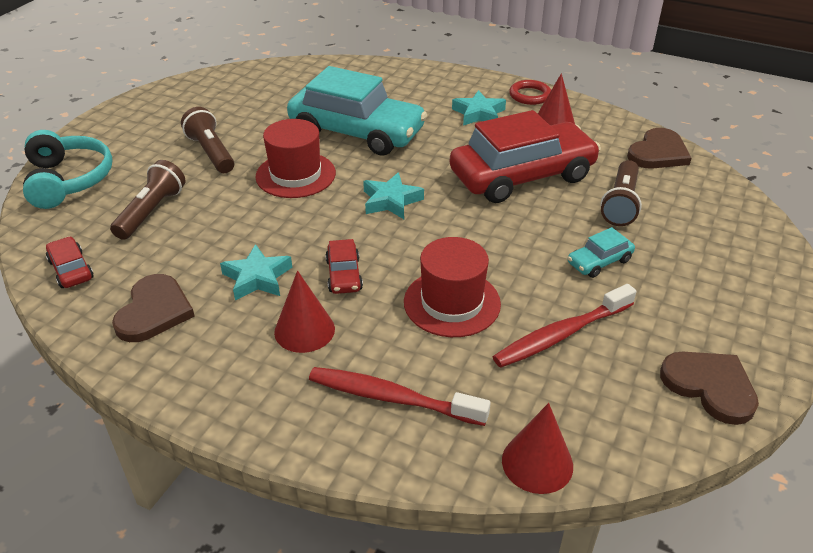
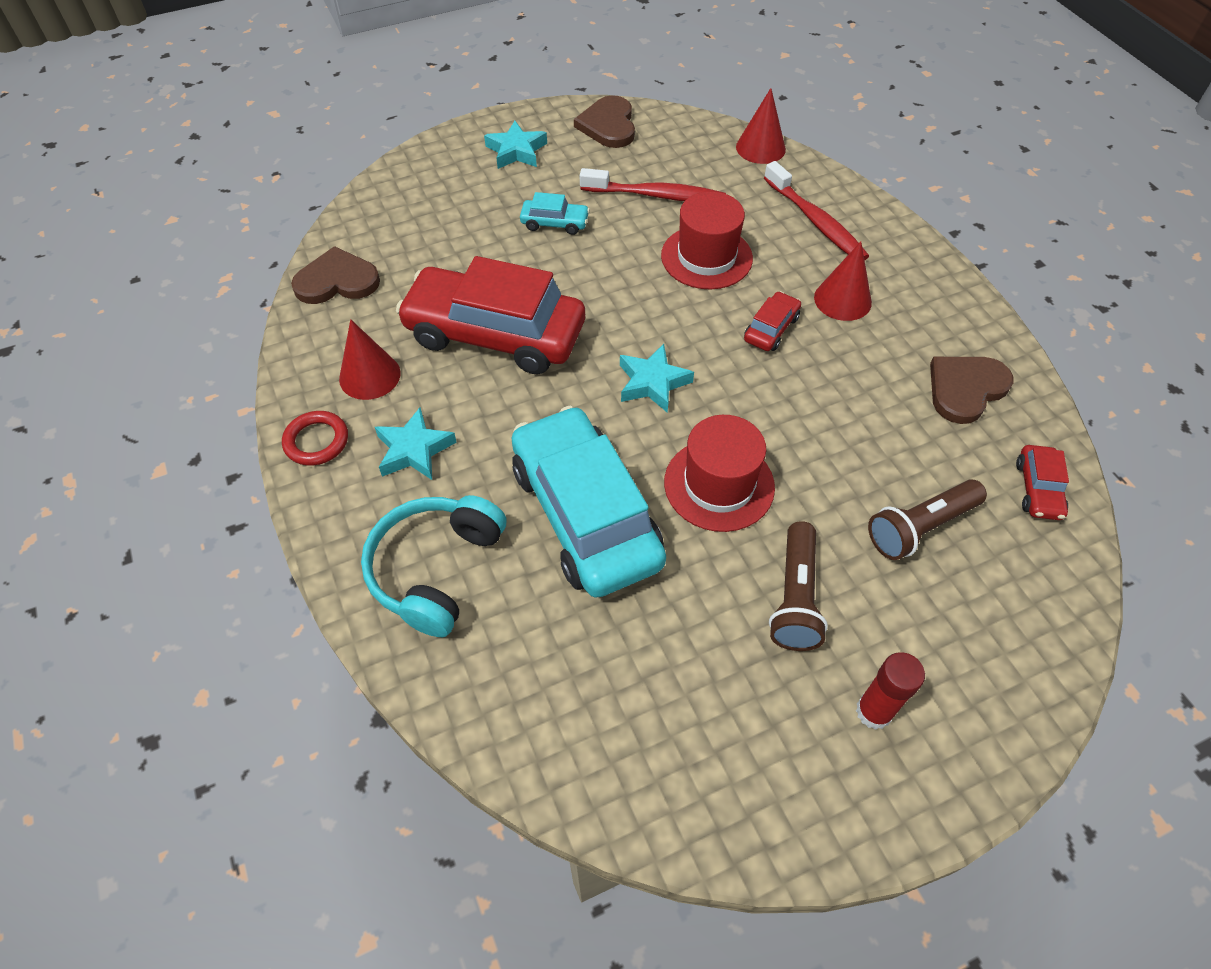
camera: 140 degrees left, 15 degrees up
turquoise headphones [23,130,113,209] -> turquoise headphones moved to [361,495,507,637]
turquoise star [220,244,292,301] -> turquoise star moved to [484,121,547,169]
brown flashlight [600,160,642,226] -> none
none -> red glue stick [856,652,925,730]

